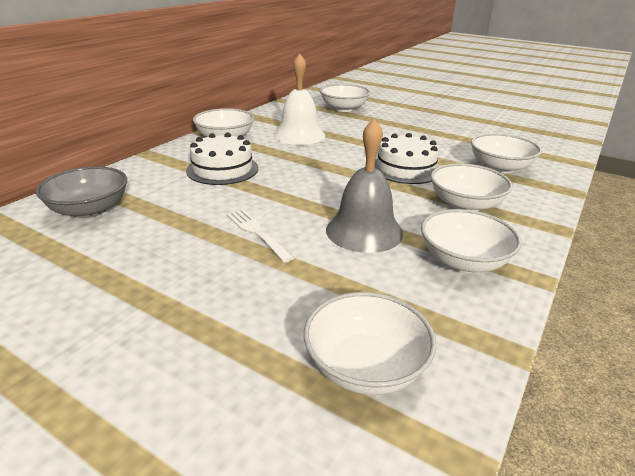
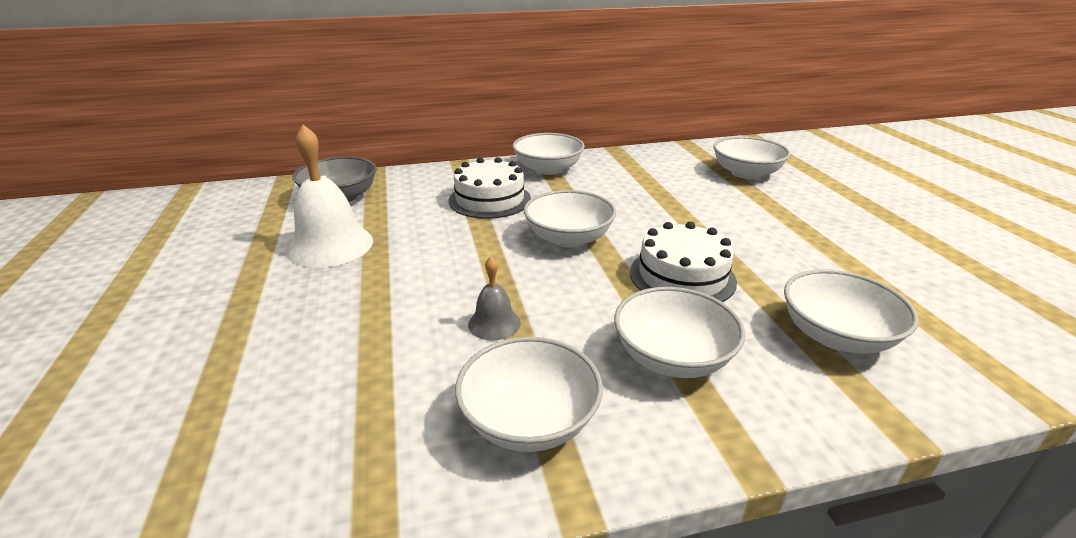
camera: 45 degrees right, 0 degrees up
white fork [226,209,294,263] -> none
white bell [274,54,325,145] -> white bell moved to [287,125,373,268]
white bowl [304,292,436,395] -> white bowl moved to [524,190,616,247]
grey bell [326,119,403,253] -> grey bell [468,257,521,340], size x0.51

